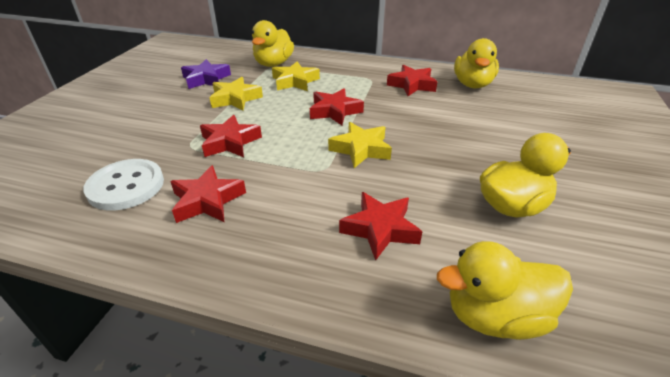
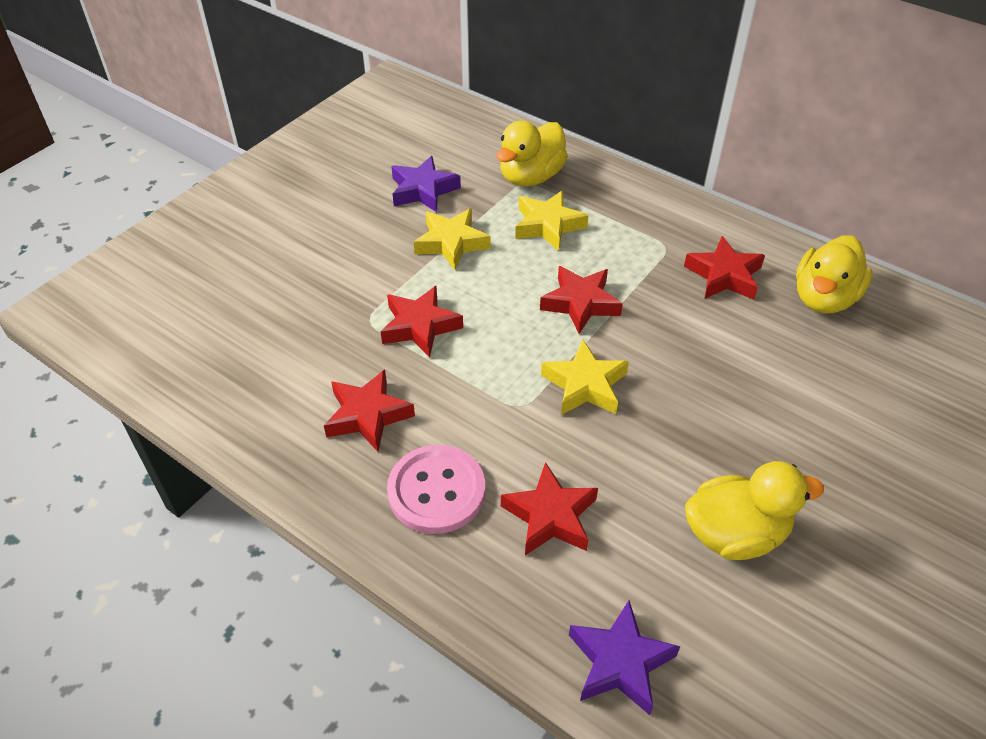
camera: 20 degrees right, 10 degrees up
white button [83,159,164,211] -> none
yellow duck [437,241,573,340] -> purple star [569,600,680,715]
none -> pink button [387,445,485,534]

